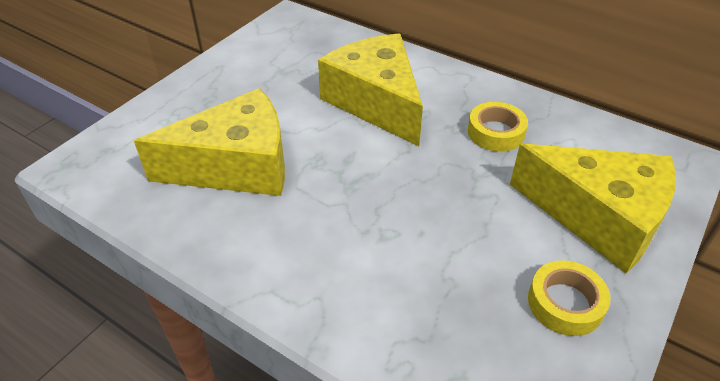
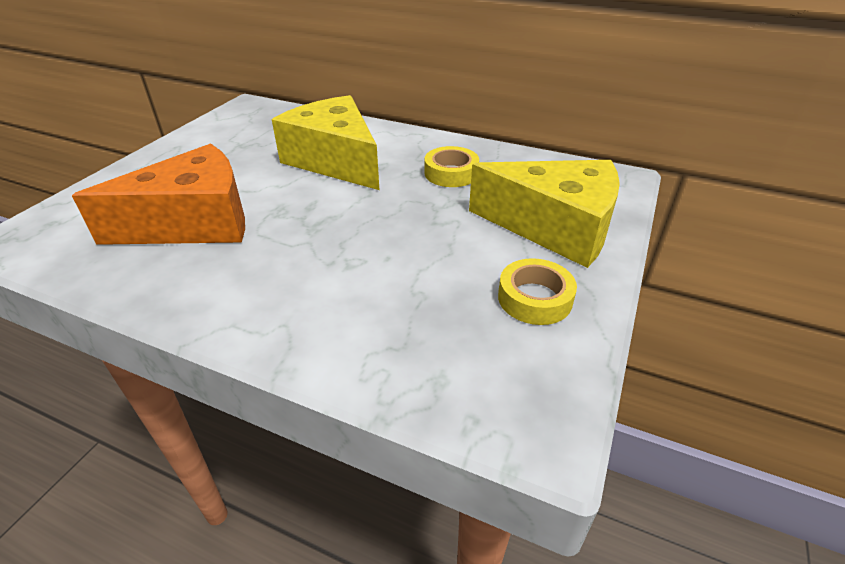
camera: 10 degrees left, 5 degrees down
yellow cheese [134,88,285,196] -> orange cheese [72,144,245,245]

